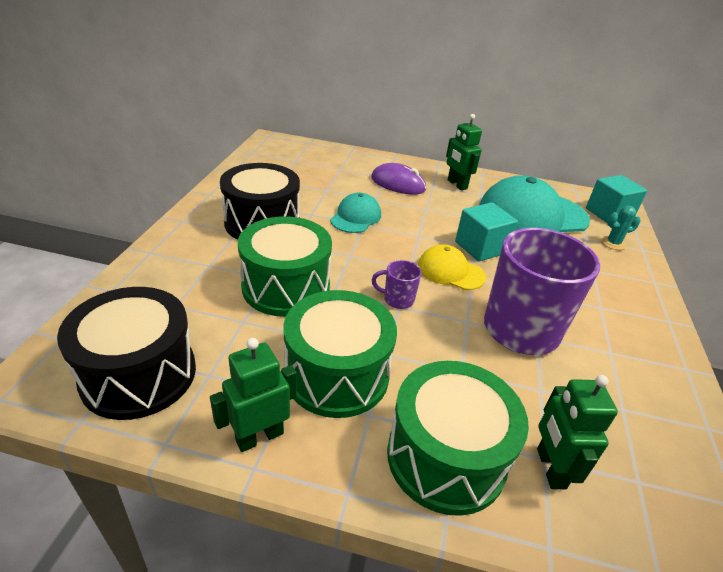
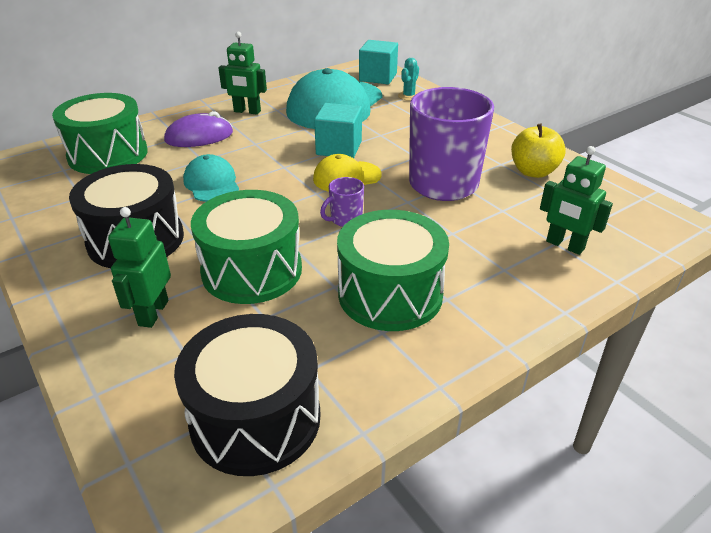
camera: 45 degrees left, 0 degrees up
green robot [210,338,297,452] -> green robot moved to [108,207,171,328]
green drum [387,361,529,516] -> green drum moved to [52,93,148,174]
none -> yellow apple [511,123,566,178]

